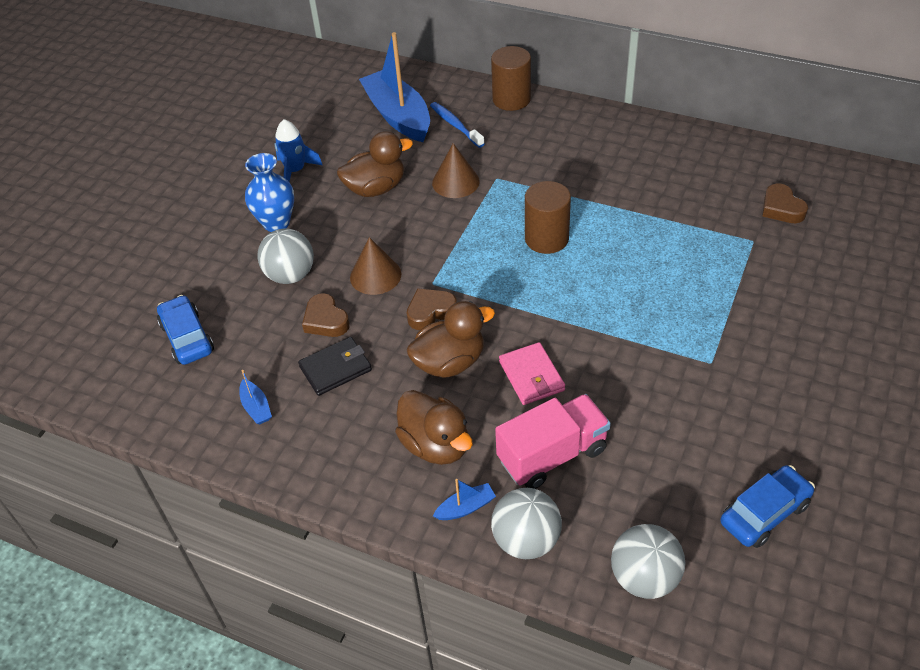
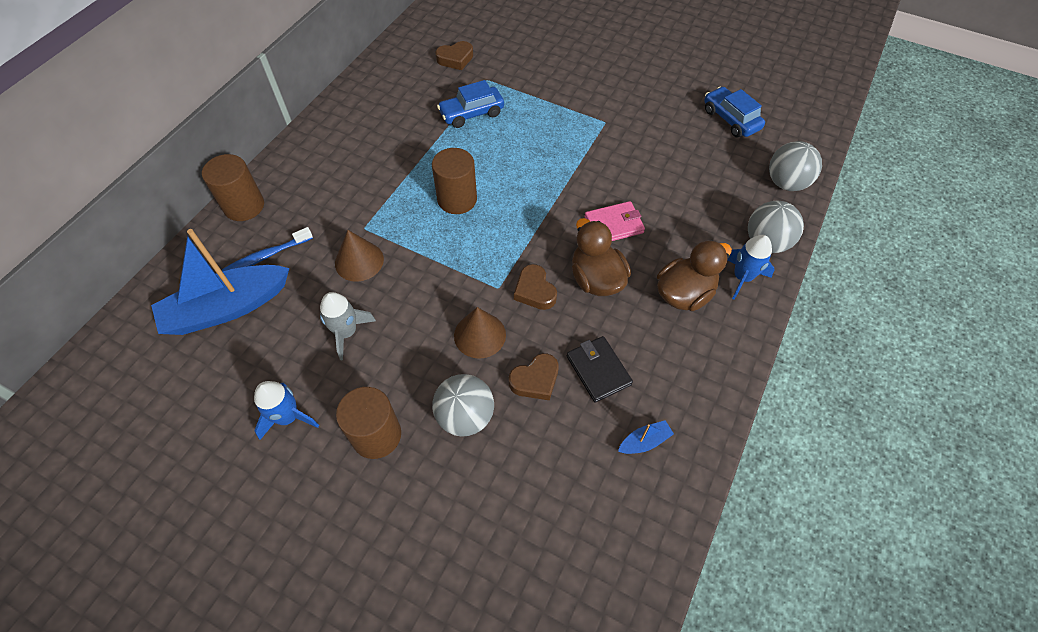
camera: 90 degrees left, 10 degrees up
blue car [157,295,214,365] -> blue car moved to [437,80,504,128]
blue vase [245,153,294,232] -> brown cylinder [336,387,401,459]
brown duck [337,131,413,197] -> grey rocket [320,292,376,360]
blue boat [433,479,496,520] -> blue rocket [727,235,775,300]
pink truck [495,394,611,489] -> none

